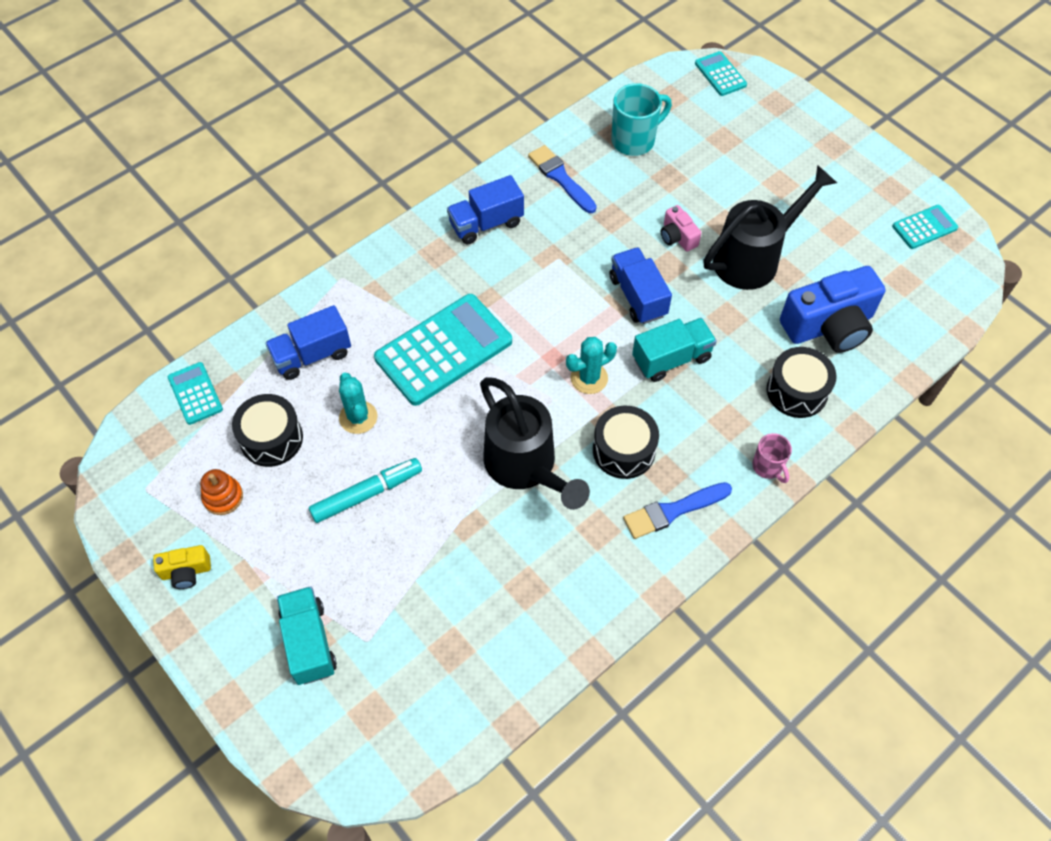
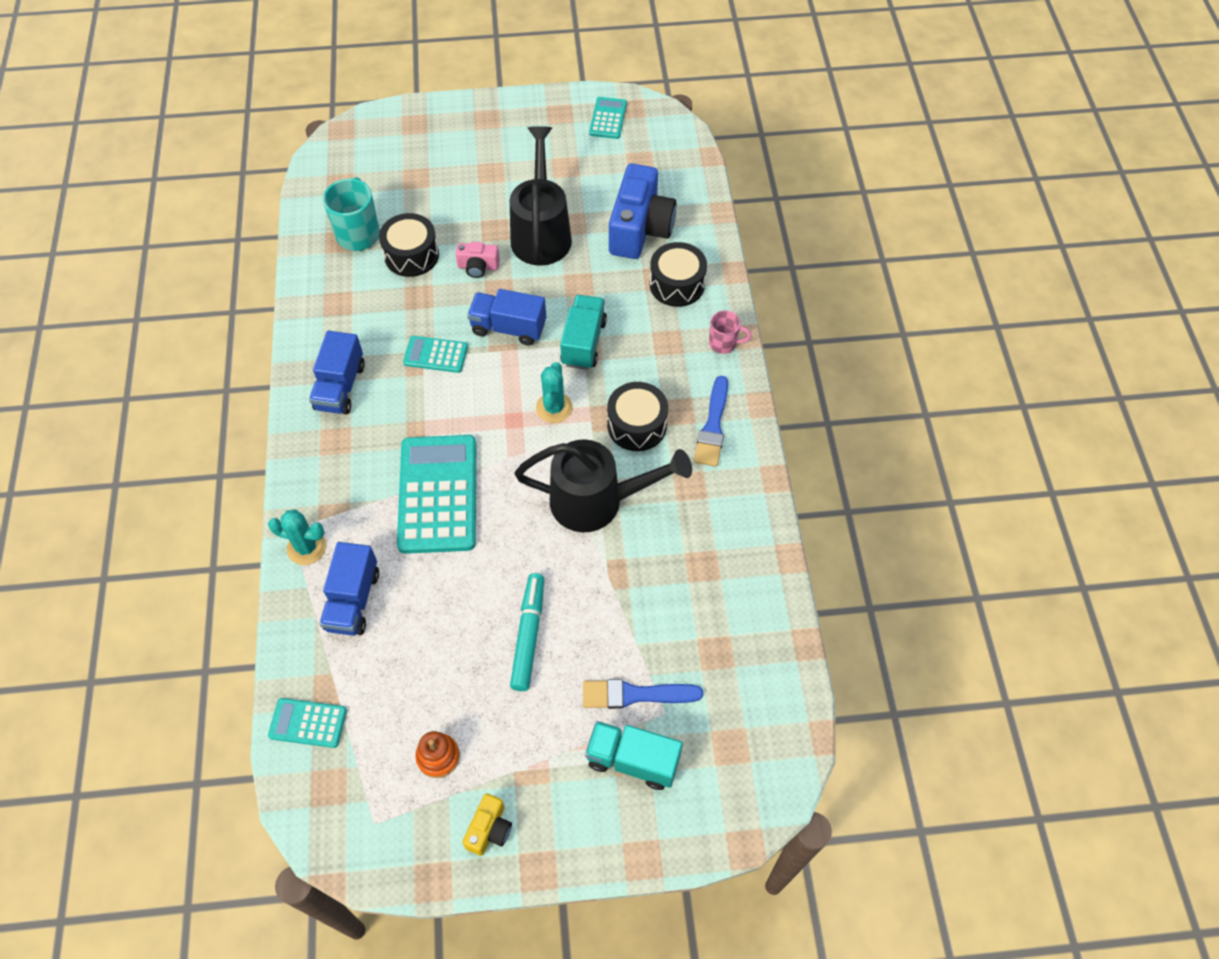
camera: 55 degrees left, 0 degrees up
black drum [232,394,303,467] -> black drum moved to [379,213,439,277]
turquoise cactus [339,373,377,434] -> turquoise cactus moved to [268,509,326,565]
blue brush [528,145,597,213] -> blue brush moved to [583,679,703,709]
turquoise calculator [695,51,747,96] -> turquoise calculator moved to [403,336,468,373]

